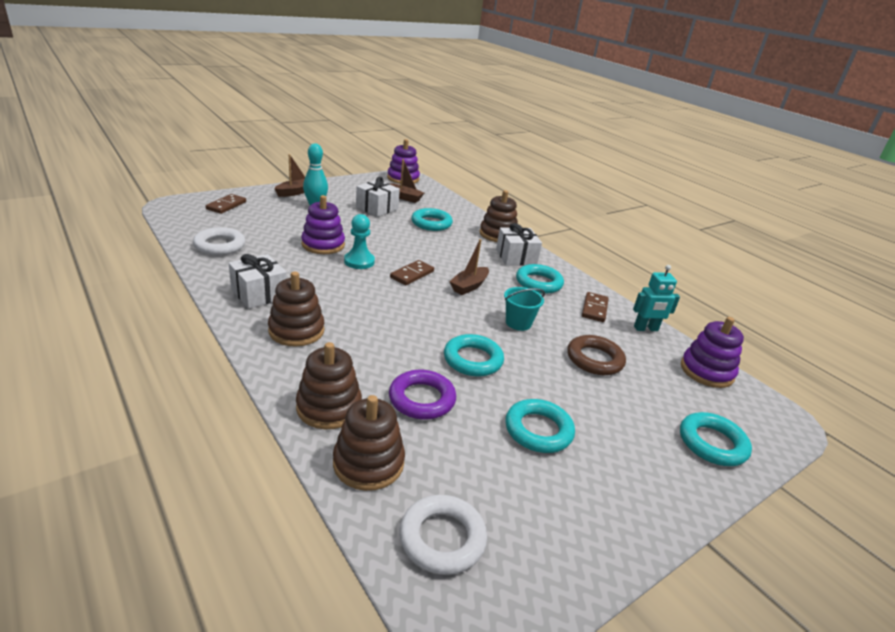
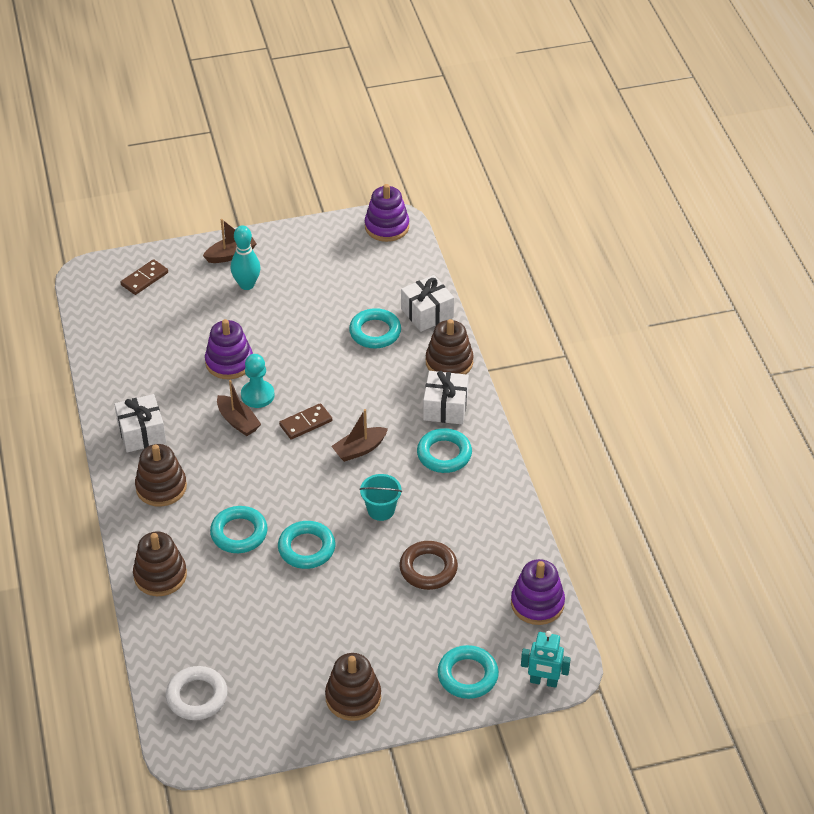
camera: 25 degrees right, 15 degrees up
white ring [193,227,245,255] -> none
brown stacking toy [333,395,405,491] -> brown stacking toy moved to [325,653,381,721]
white gift [356,177,400,217] -> white gift moved to [401,275,454,332]
brown boat [389,159,424,203] -> brown boat moved to [217,380,261,436]
purple ring [389,370,456,420] -> none
turquoise ring [505,399,575,453] -> turquoise ring moved to [210,506,268,553]
brown domino [582,292,609,322] -> none
turquoise robot [633,265,680,331] -> turquoise robot moved to [521,631,571,688]

